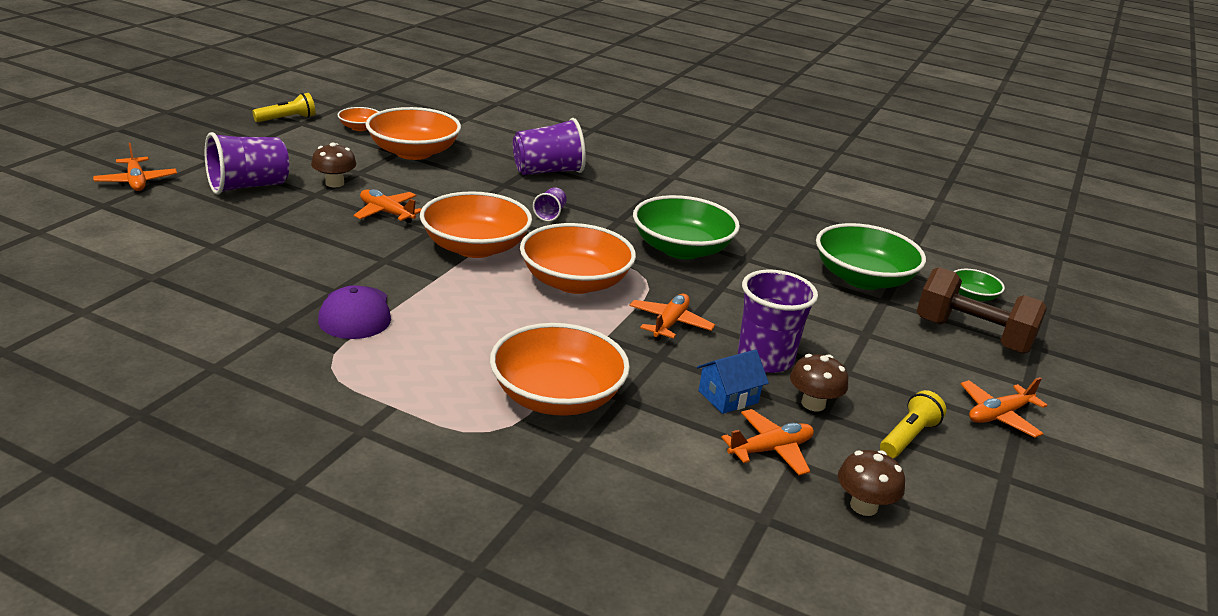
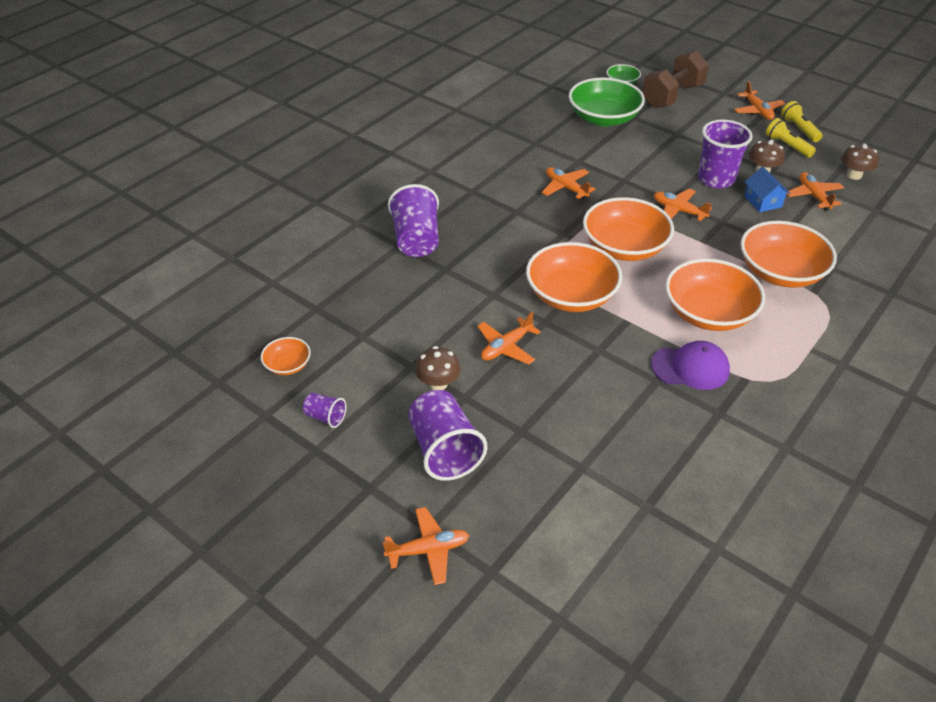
camera: 75 degrees left, 15 degrees up
yellow flashlight [252,93,315,122] -> yellow flashlight moved to [781,101,823,142]
orange bowl [366,107,461,160] -> orange bowl moved to [665,259,765,331]
purple cup [533,187,567,221] -> purple cup moved to [303,393,347,428]
green bowl [633,195,740,259] -> orange plane [542,167,595,199]

